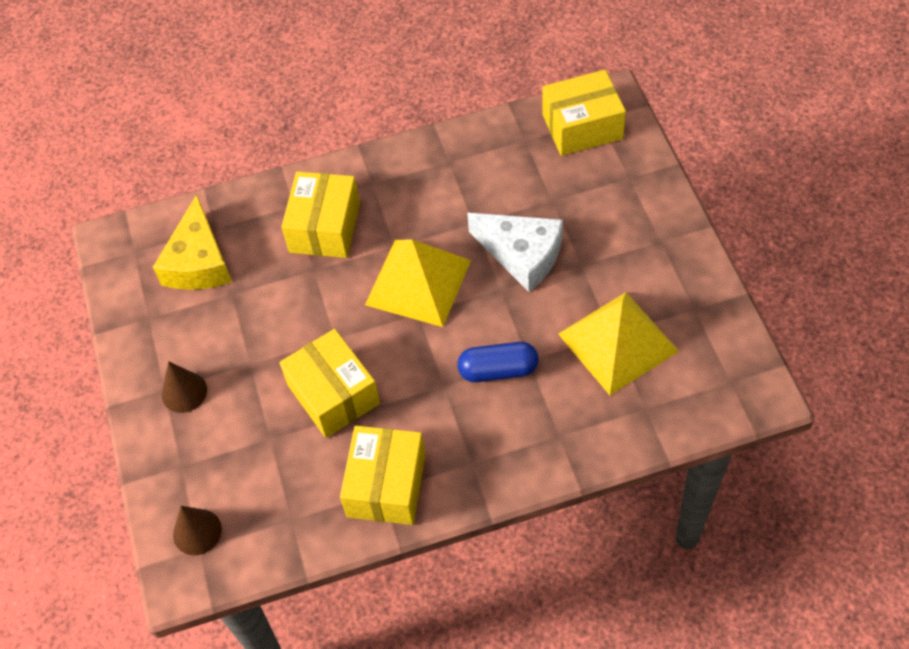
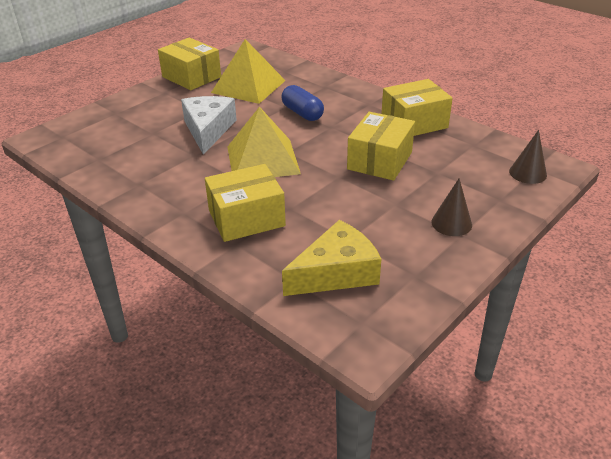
camera: 125 degrees left, 20 degrees down
yellow box [542,70,626,156] -> yellow box moved to [158,37,221,90]

